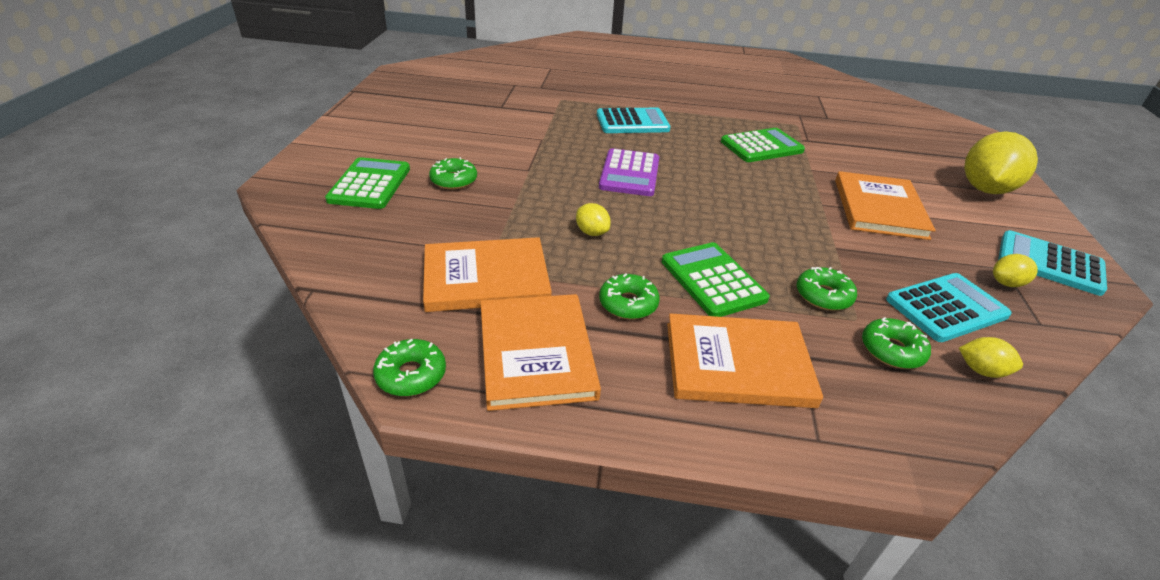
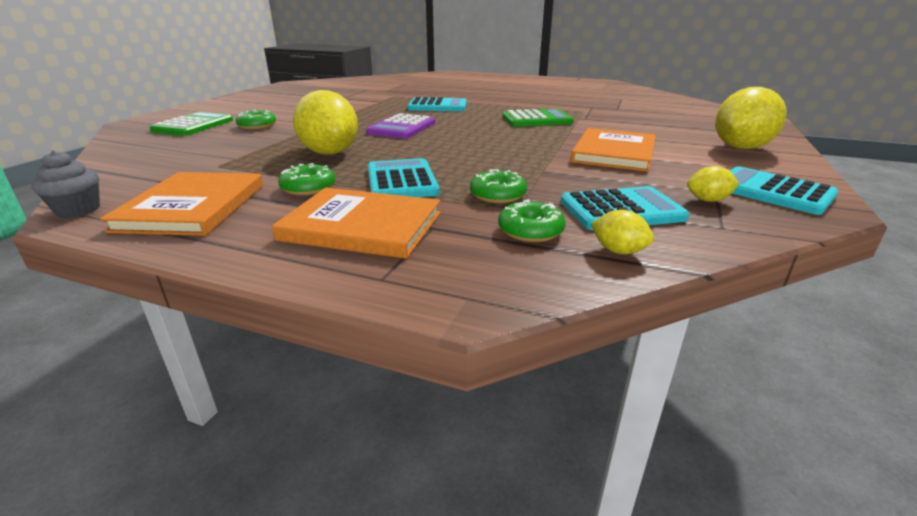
camera: 15 degrees right, 10 degrees down
green donut [373,338,446,396] -> grey cupcake [31,150,100,218]
orange book [423,237,552,312] -> none
yellow lemon [576,203,611,236] -> yellow lemon [293,90,358,155], size x2.21
green calculator [662,242,770,317] -> turquoise calculator [368,158,439,197]

